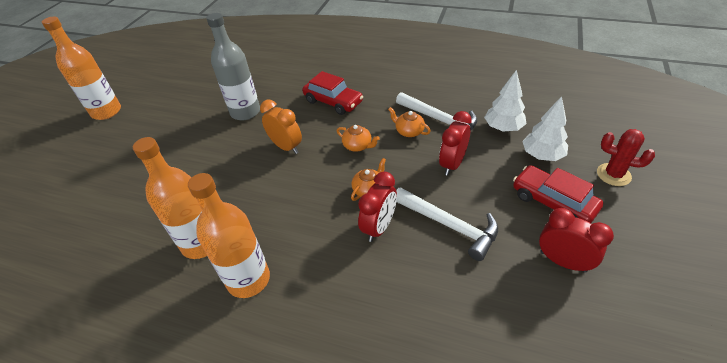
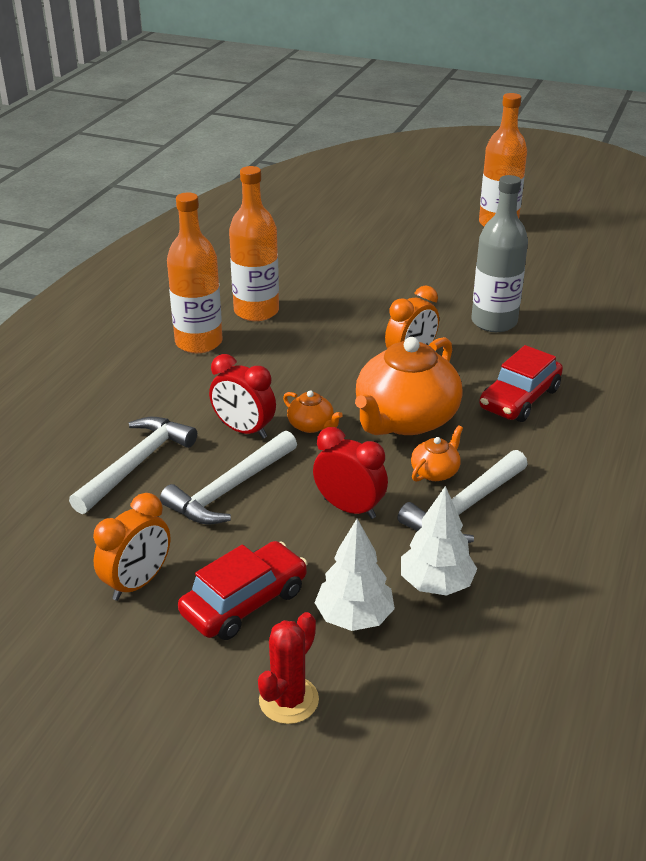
camera: 90 degrees right, 10 degrees down
orange teapot [337,125,380,152] -> orange teapot [355,337,463,435], size x2.28
red clock [539,208,614,273] -> orange clock [93,493,170,601]
none -> white hammer [69,417,197,514]

